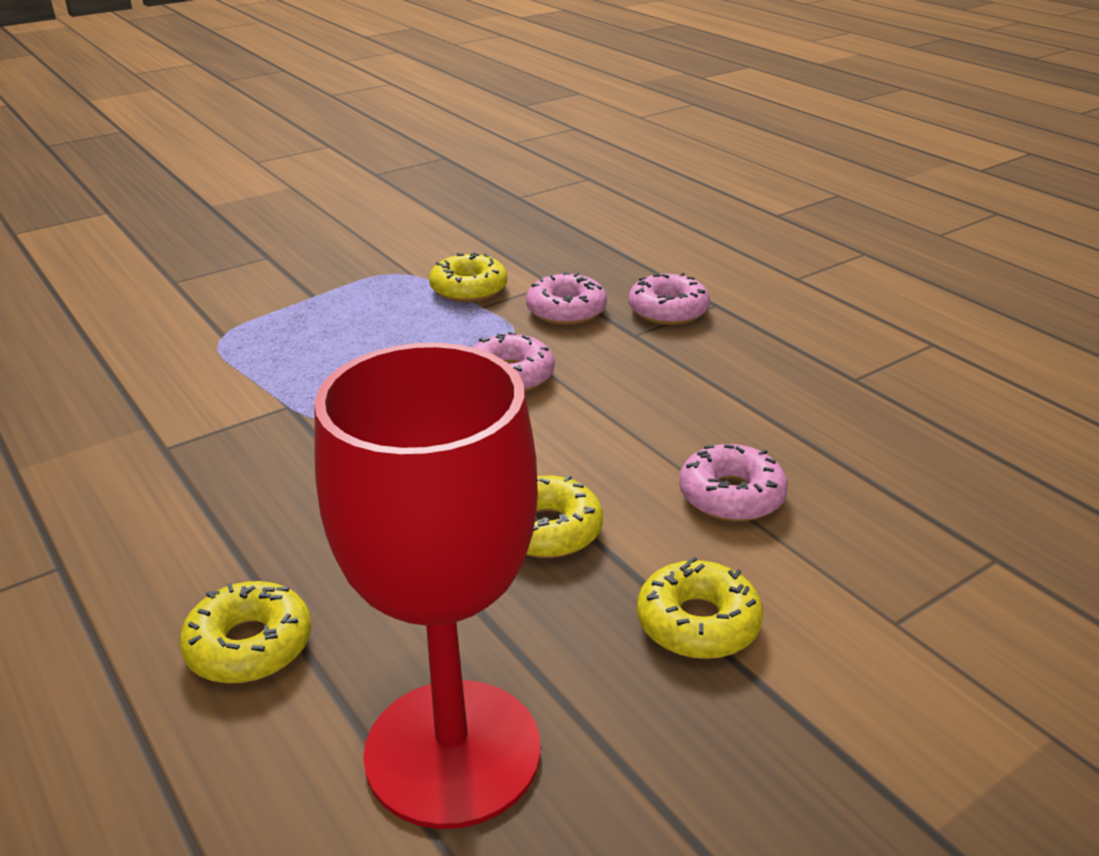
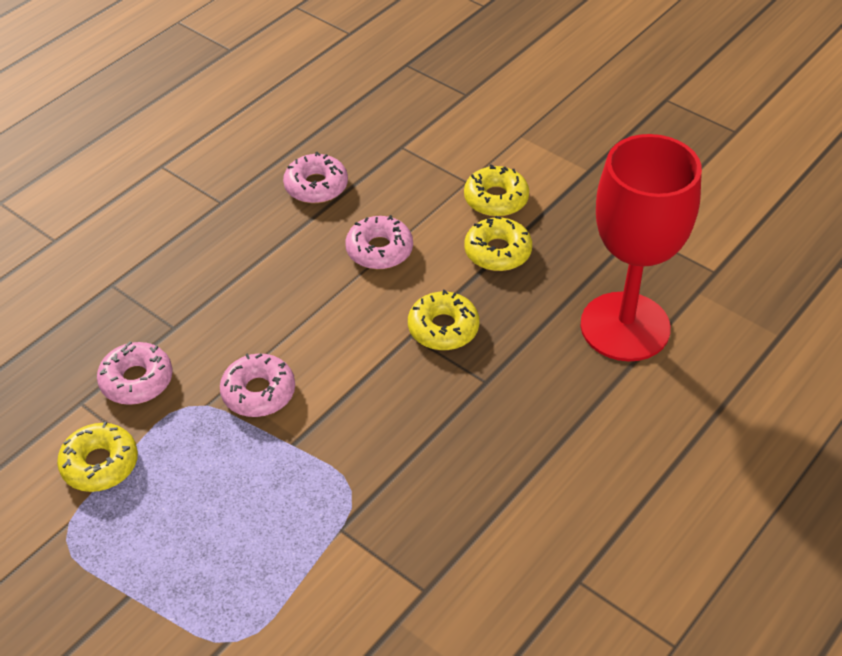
camera: 105 degrees left, 15 degrees up
yellow donut [179,581,311,684] -> yellow donut moved to [464,164,529,217]
pink donut [628,272,710,325] -> pink donut moved to [283,152,348,203]

